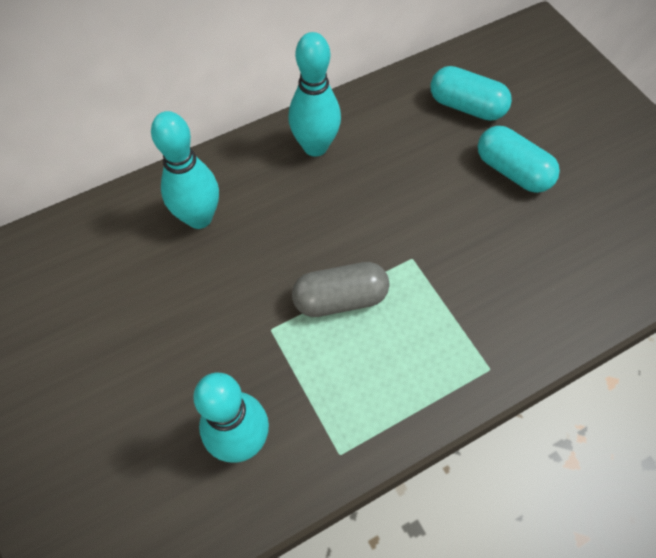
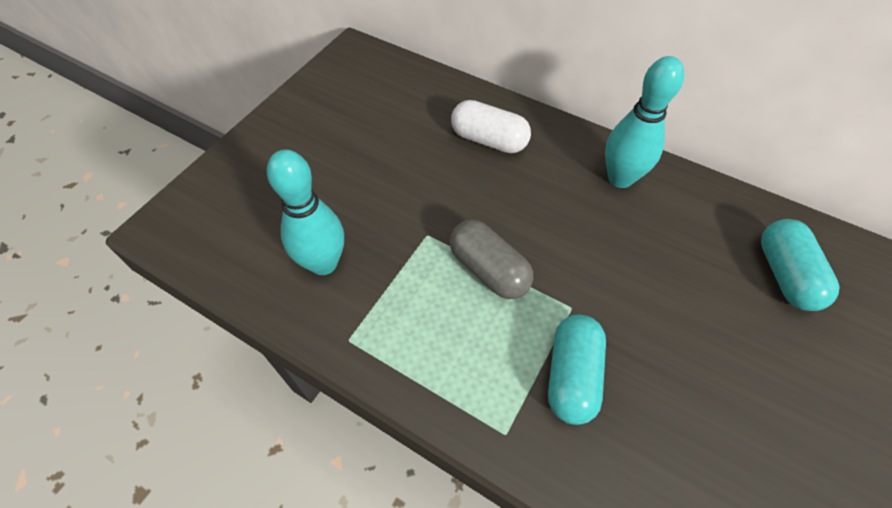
camera: 60 degrees right, 5 degrees down
turquoise bowling pin [151,111,219,229] -> white capsule [451,100,531,153]
turquoise capsule [477,126,560,193] -> turquoise capsule moved to [548,315,606,425]

